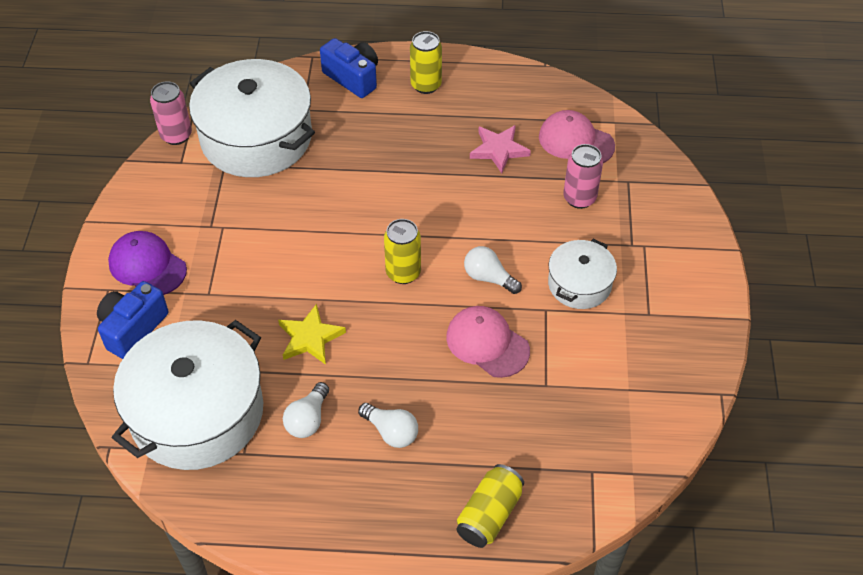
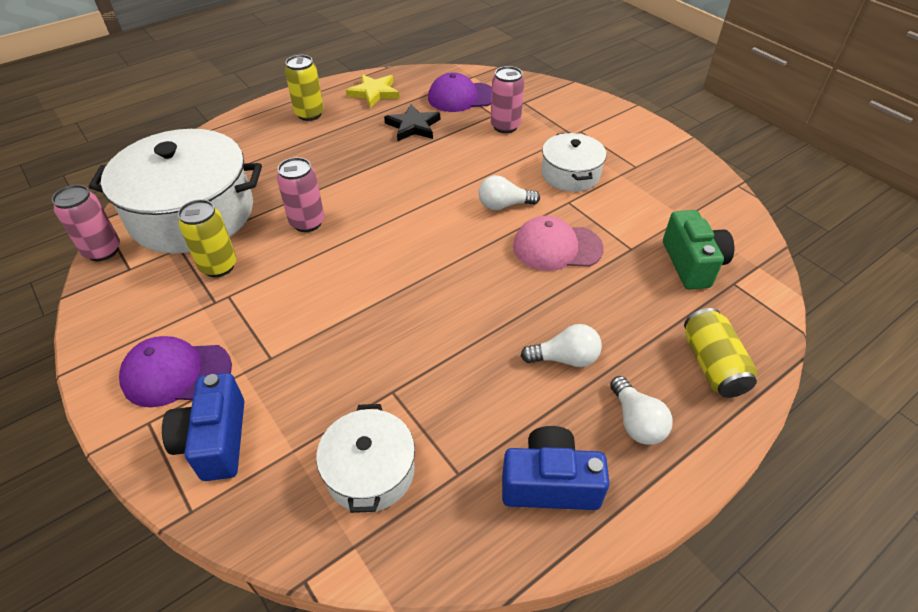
camera: 40 degrees left, 5 degrees down
white pot [112,320,263,470] -> white pot [316,404,415,513], size x0.52
yellow star [278,304,346,365] -> yellow star moved to [346,74,399,108]
white light bulb [283,382,329,438] -> white light bulb moved to [610,376,673,445]
blue camera [320,38,378,98] -> blue camera moved to [502,426,610,510]
yellow can [384,219,421,284] -> yellow can moved to [178,200,237,277]
pink star [470,125,531,173] -> black star [384,104,440,141]
pink cap [539,110,615,163] -> purple cap [428,72,492,112]
none -> pink can [277,157,324,232]
none -> green camera [663,210,734,290]

